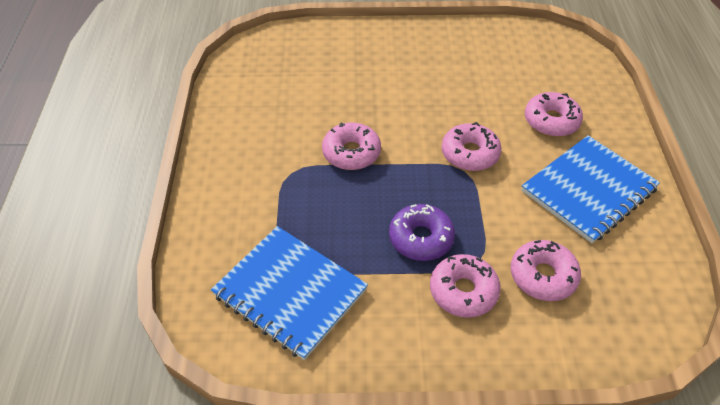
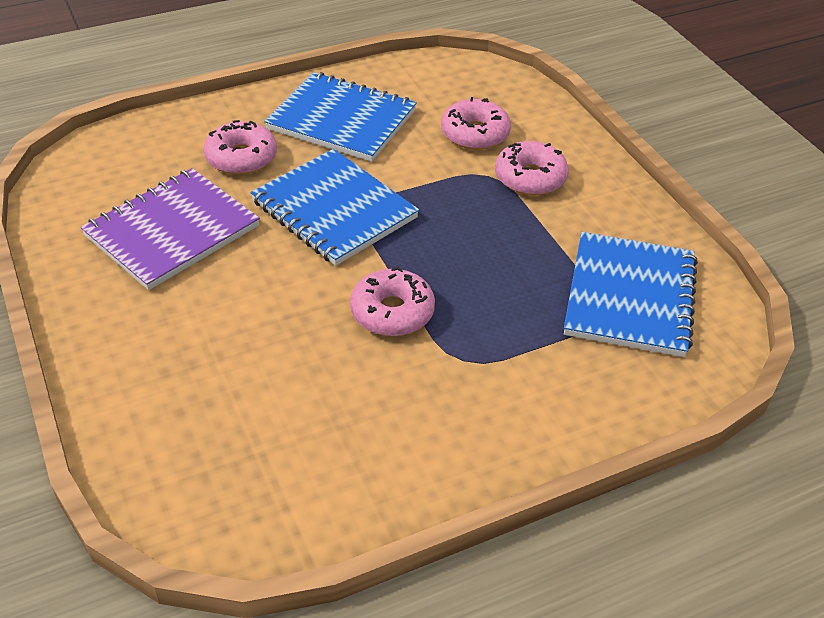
camera: 115 degrees left, 5 degrees down
purple donut [389,204,455,261] -> none
pink donut [442,122,502,171] -> blue notebook [250,149,419,266]
none -> purple notebook [81,168,260,290]

